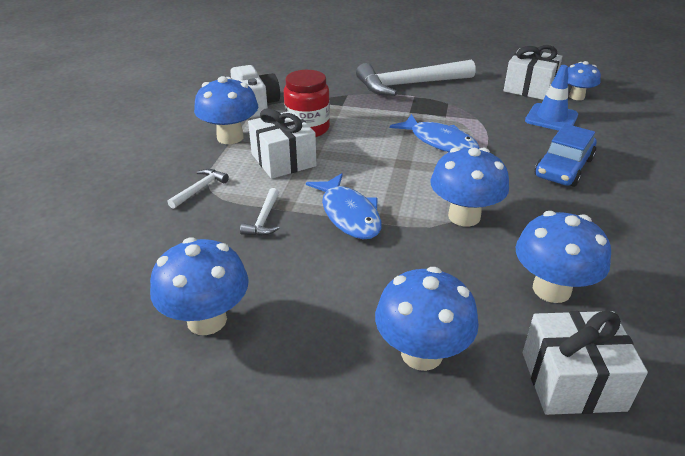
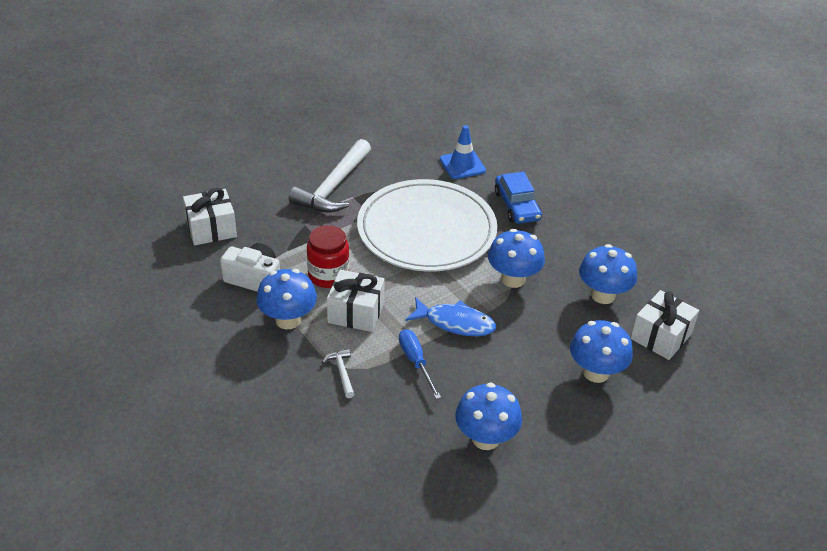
camera: 50 degrees left, 5 degrees up
white hammer [240,188,279,236] -> blue screwdriver [399,329,441,399]
blue fish [390,114,479,152] -> white plate [357,179,497,271]
white gift [504,45,562,100] -> white gift moved to [183,188,237,245]
blue mushroom [568,61,601,100] -> none

